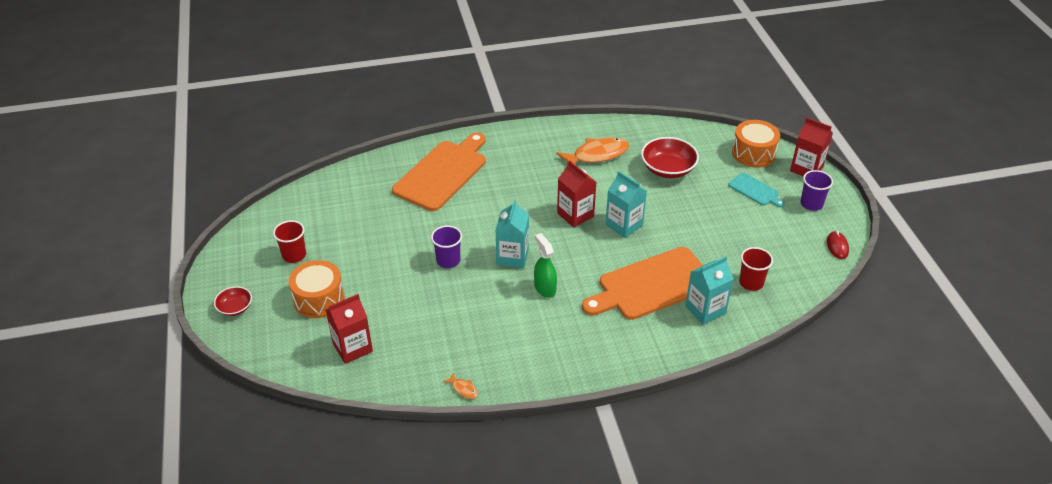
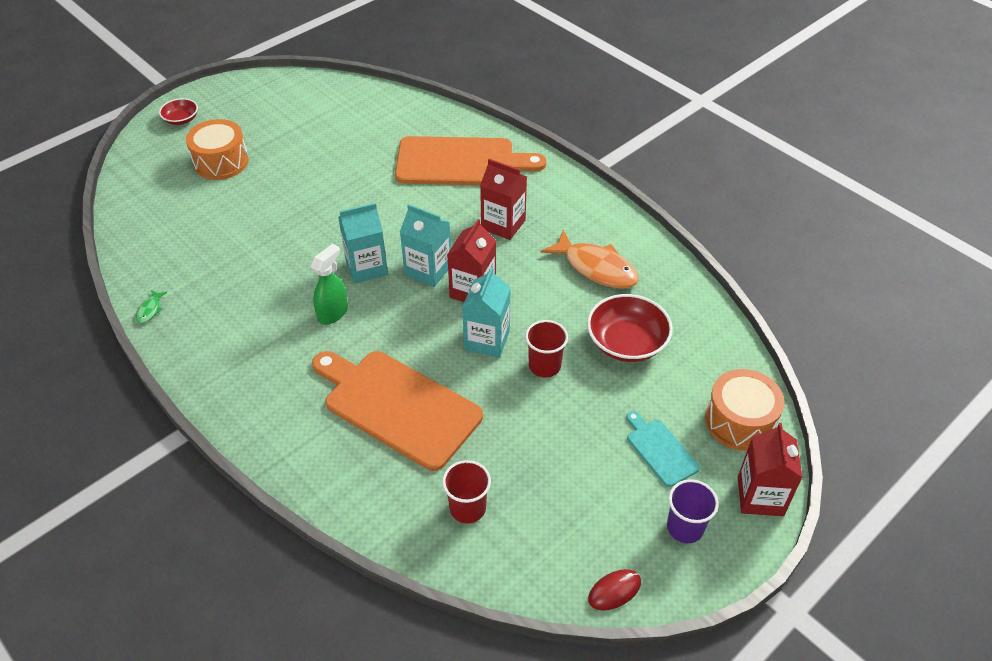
camera: 60 degrees right, 5 degrees up
red cup [273,220,306,263] -> red cup moved to [525,320,568,378]
red carton [325,294,373,364] -> red carton moved to [480,159,527,240]
purple cup [431,225,462,268] -> none
orange fish [443,373,478,399] -> green fish [136,290,167,323]
turquoise carton [685,256,734,325] -> turquoise carton moved to [400,204,451,287]
turquoise cutting board [728,173,785,207] -> turquoise cutting board turned 135 degrees clockwise [626,411,700,487]

